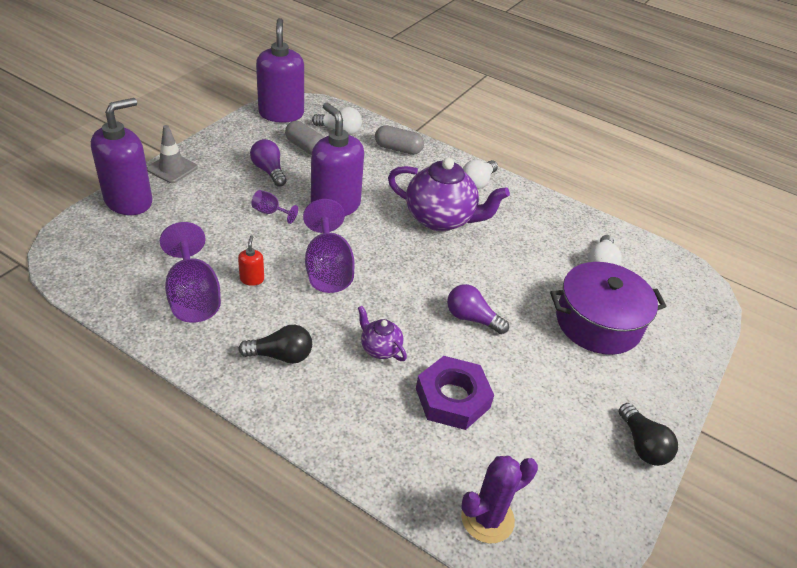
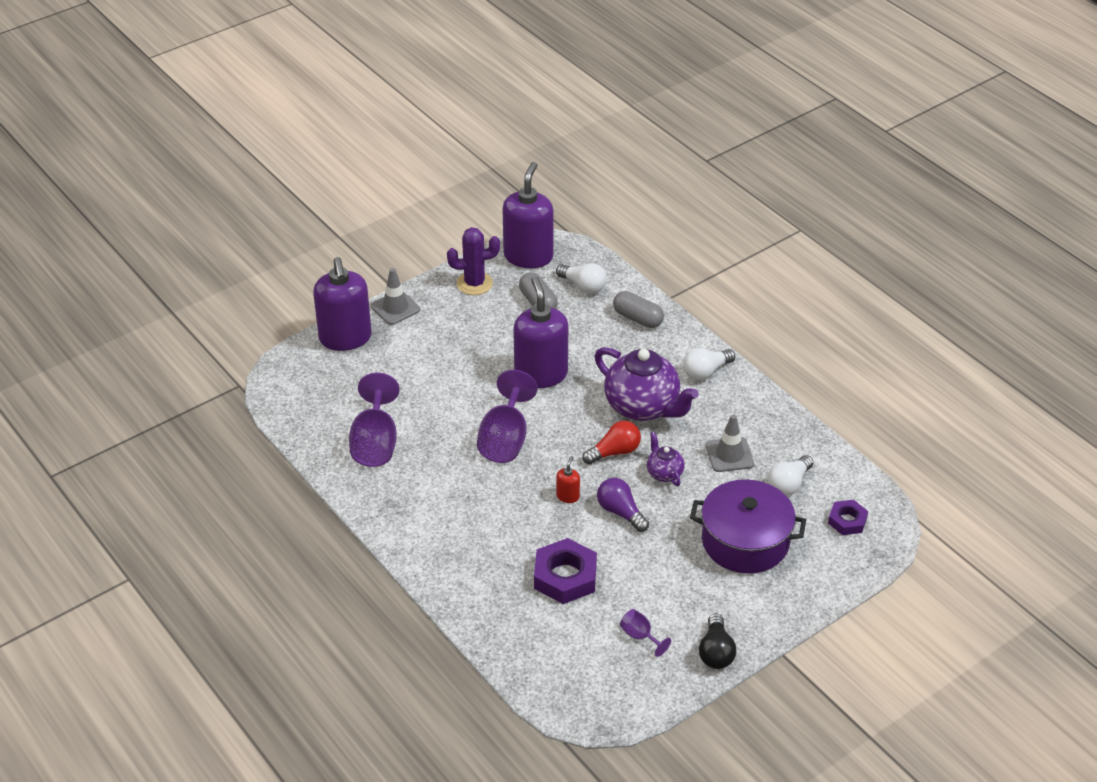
camera: 25 degrees right, 0 degrees up
purple soap dispenser [91,98,153,215] -> purple soap dispenser turned 105 degrees clockwise [313,257,372,351]
red soap dispenser [238,235,264,286] -> red soap dispenser moved to [556,456,580,503]
black light bulb [238,325,312,364] -> none
purple light bulb [250,139,287,187] -> none
purple goblet [251,190,298,224] -> purple goblet moved to [620,609,671,657]
purple teapot [358,306,407,361] -> purple teapot moved to [647,432,685,486]
purple cactus [461,456,538,544] -> purple cactus moved to [447,227,500,295]
none -> red light bulb [582,421,641,465]
none -> grey traffic cone [706,415,754,472]
none -> purple nut [828,500,868,535]

